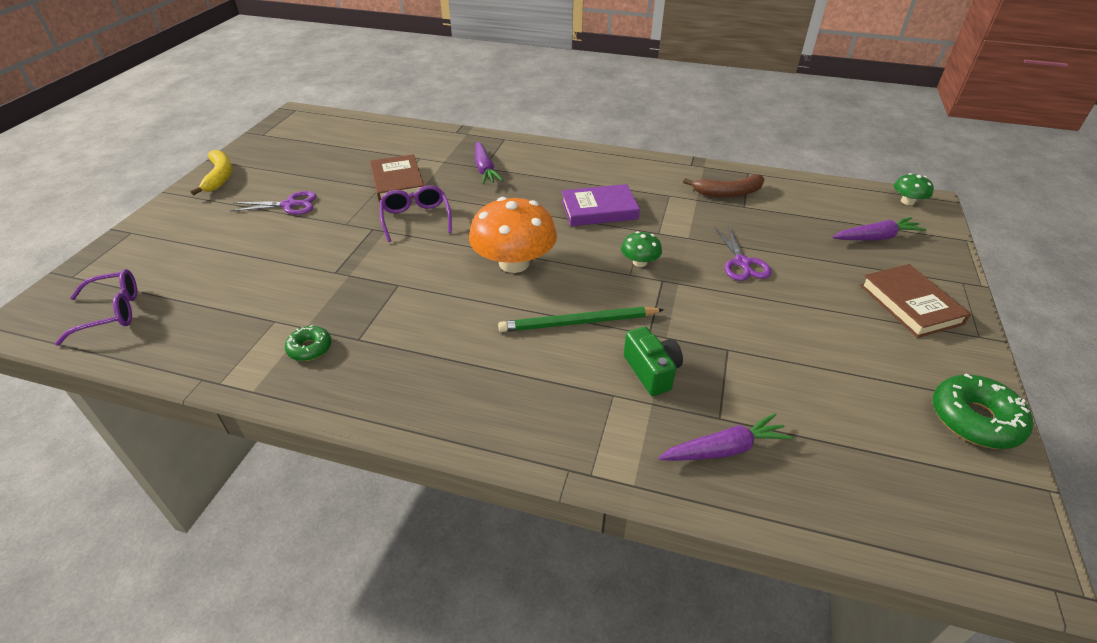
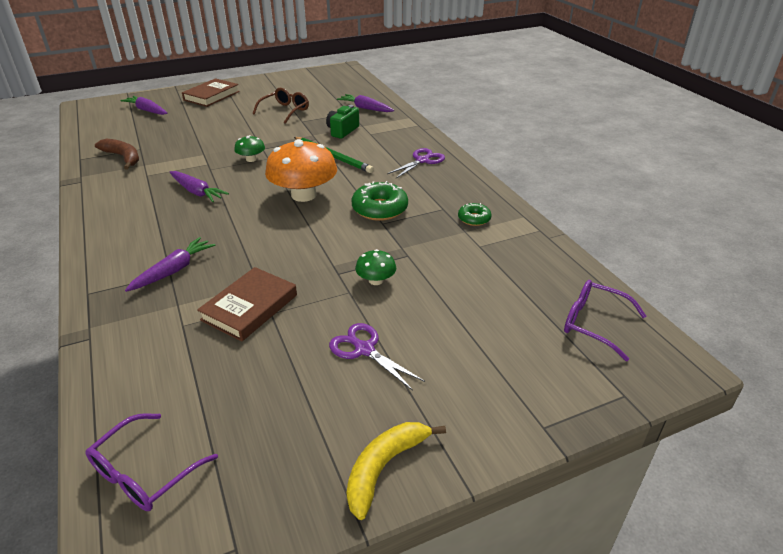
camera: 130 degrees left, 5 degrees down
purple glasses [380,185,452,242] -> purple glasses moved to [85,413,218,511]
purple book [561,184,640,226] -> purple carrot [170,171,229,202]
purple scissors [714,225,771,281] -> purple scissors moved to [387,148,445,178]
green mushroom [894,173,934,205] -> green mushroom moved to [355,249,396,285]
green donut [933,373,1033,449] -> green donut moved to [351,181,408,221]
none -> brown glasses [253,88,309,124]

